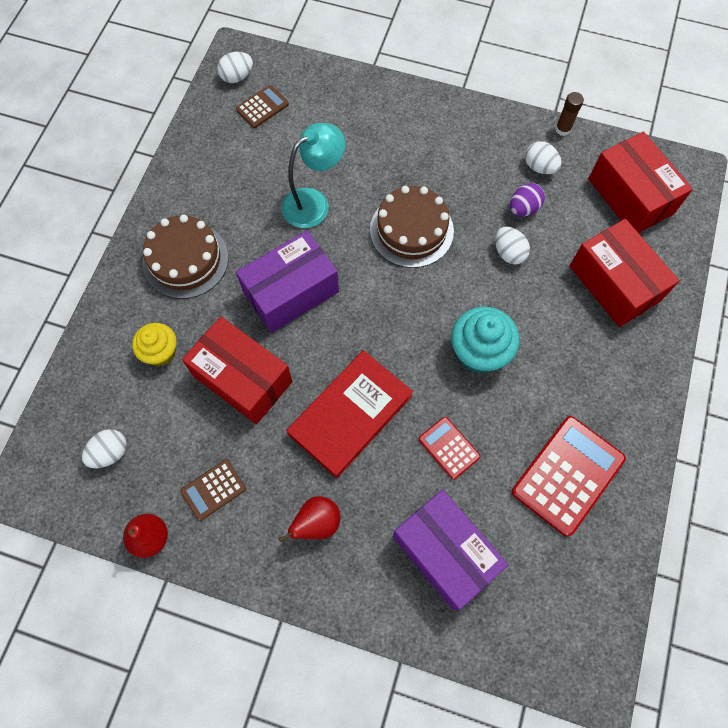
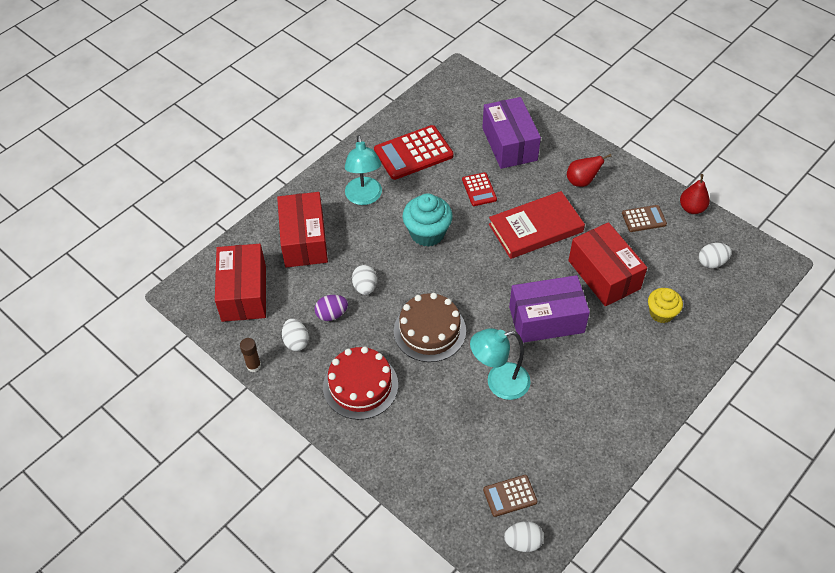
camera: 155 degrees left, 15 degrees down
brown cake [143,215,228,299] -> none
none -> red cake [323,347,398,420]
none -> turquoise lamp [345,135,382,205]

